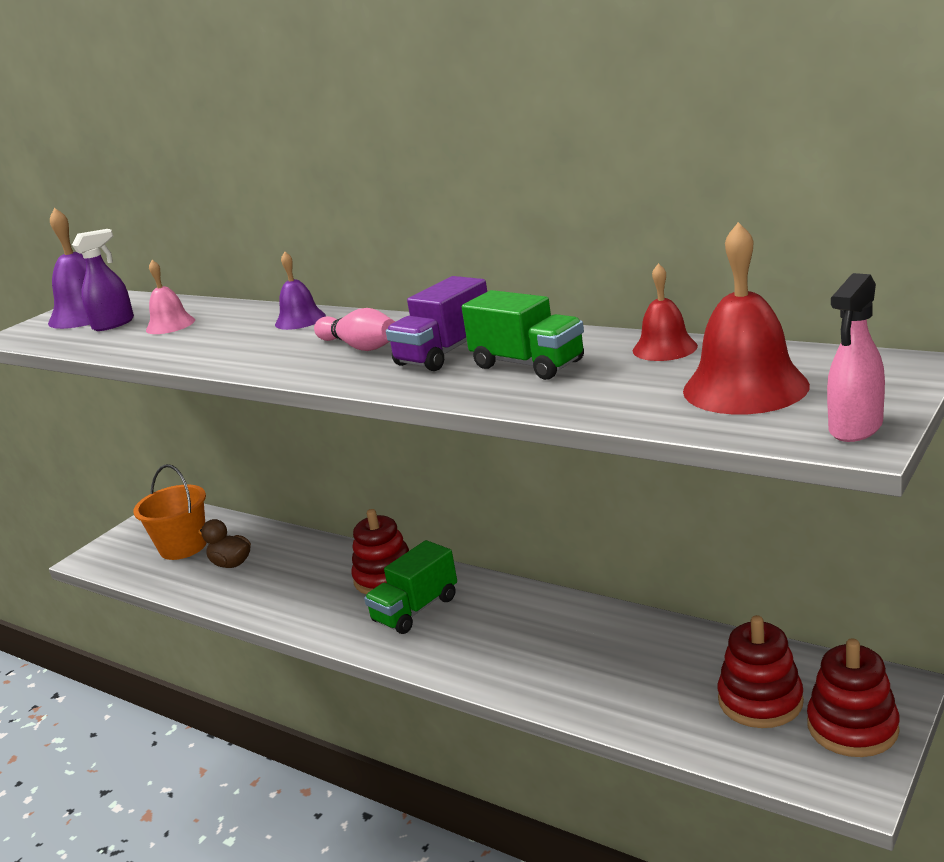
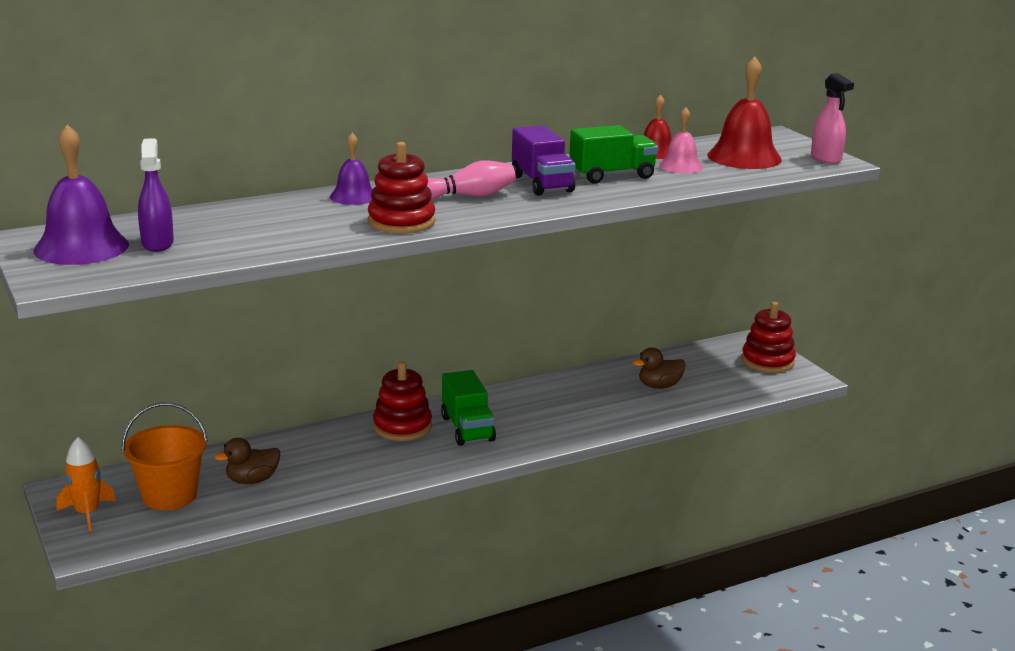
camera: 65 degrees left, 0 degrees up
pink bell [146,260,195,334] -> pink bell moved to [659,107,703,173]
red stacking toy [718,615,804,728] -> red stacking toy moved to [368,142,435,234]
none -> orange rocket [57,437,116,531]
none -> brown duck [633,347,686,389]

